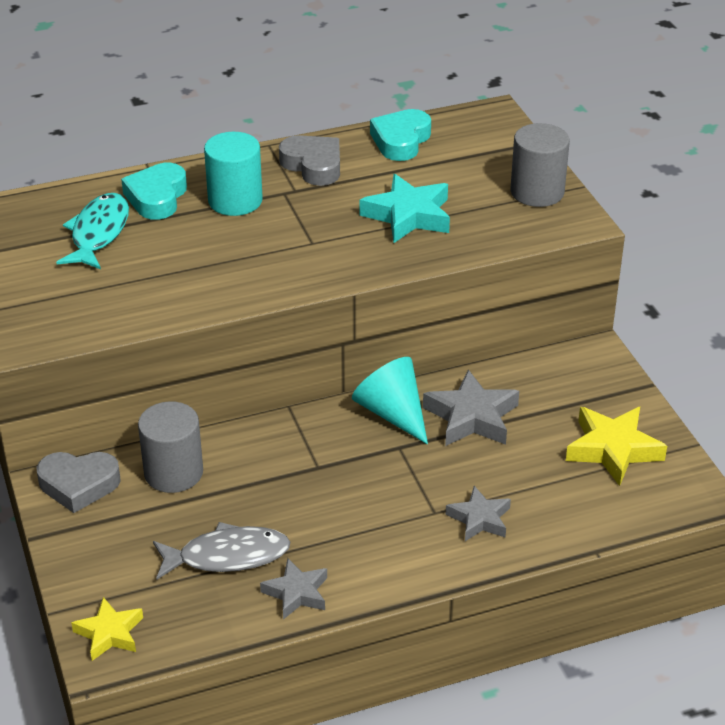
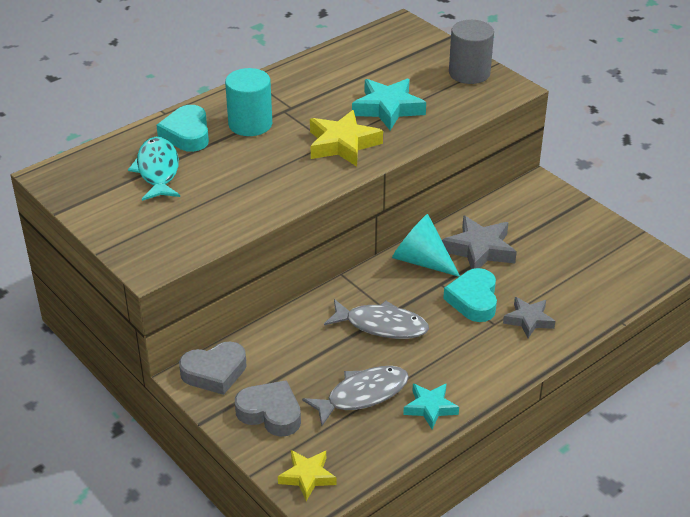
camera: 20 degrees left, 0 degrees up
grey cylinder [138,401,203,493] -> none
grey star [260,558,327,620] -> turquoise star [403,383,459,429]
grey heart [279,135,340,186] -> grey heart moved to [235,380,301,437]
turquoise heart [370,109,431,161] -> turquoise heart moved to [443,268,497,322]
yellow star [566,407,667,486] -> yellow star moved to [310,110,383,167]
none -> grey fish [324,299,429,339]

